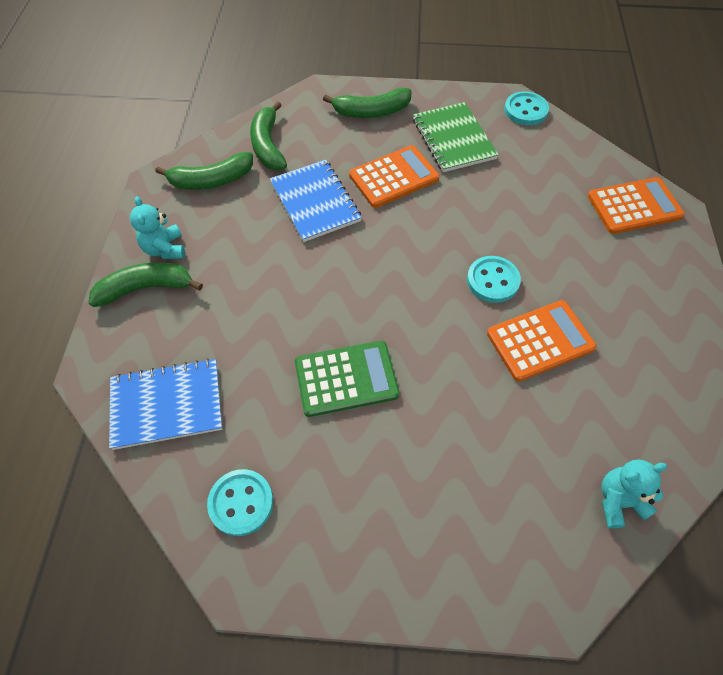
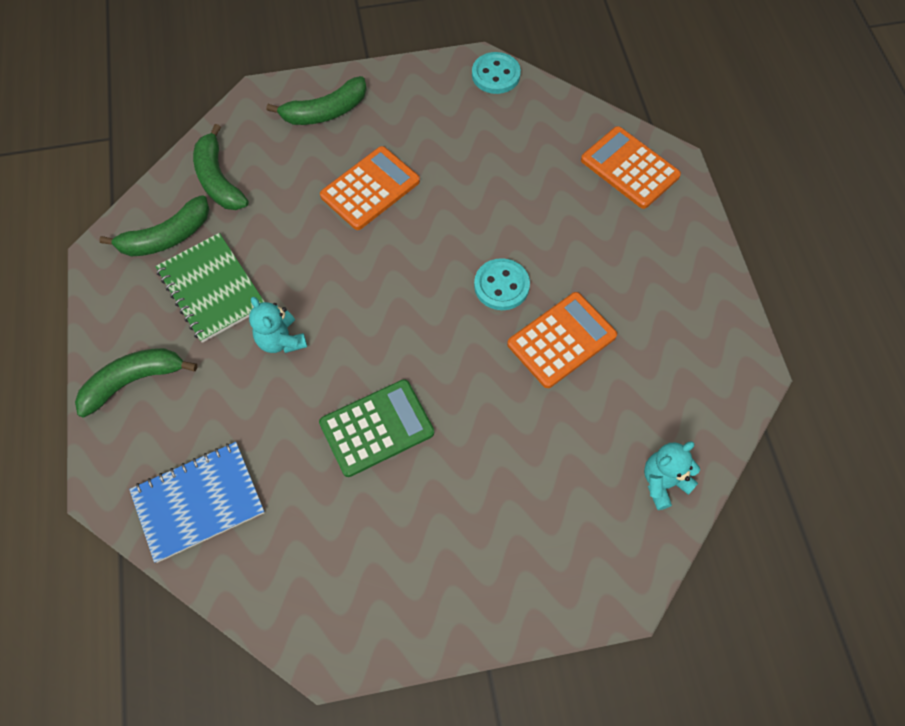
camera: 15 degrees left, 5 degrees up
turquoise teddy bear [130,196,185,259] -> turquoise teddy bear moved to [249,297,307,353]
turquoise button [207,469,273,536] -> none
blue notebook [270,160,362,242] -> none
green notebook [413,102,498,172] -> green notebook moved to [155,233,265,343]
orange calculator [588,177,685,234] -> orange calculator turned 105 degrees counterclockwise [581,126,681,209]

